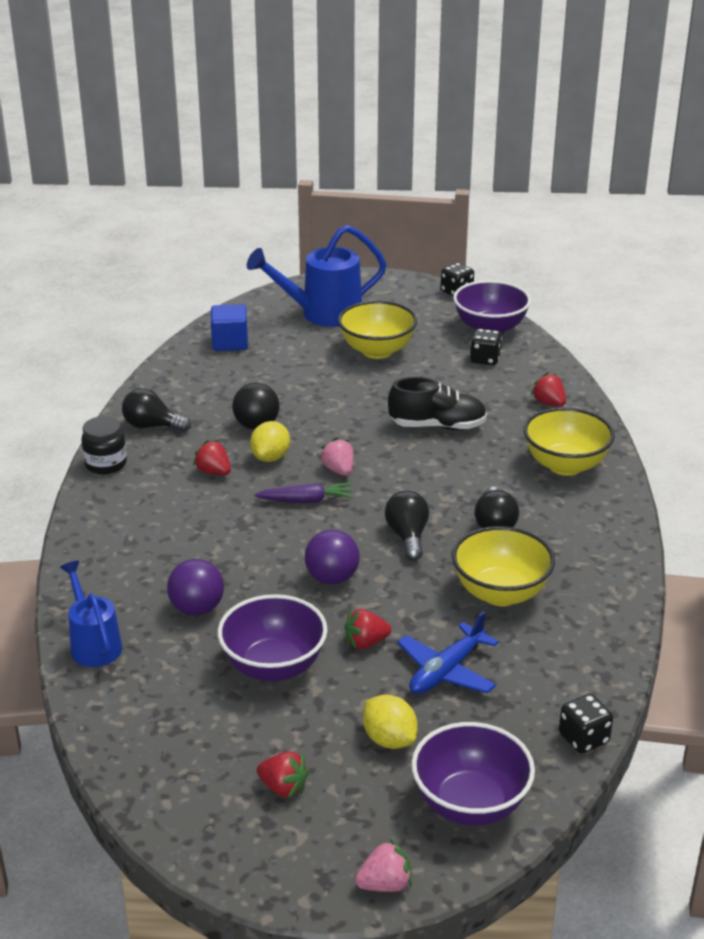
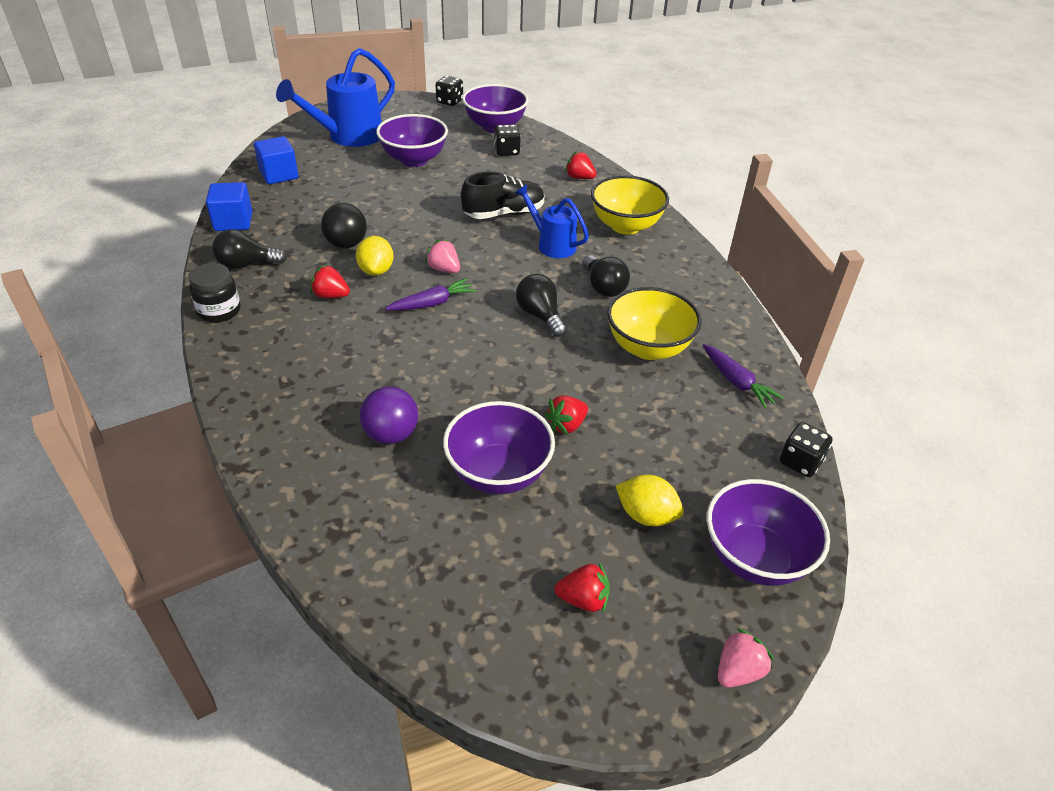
camera: 25 degrees left, 10 degrees up
blue watering can [60,561,122,667] -> blue watering can moved to [515,185,589,258]
purple ball [305,530,360,585] -> none
yellow bowl [338,301,417,359] -> purple bowl [376,114,448,167]
blue plane [397,611,499,694] -> none
none -> blue cube [206,182,252,231]
none -> purple carrot [703,344,784,409]

